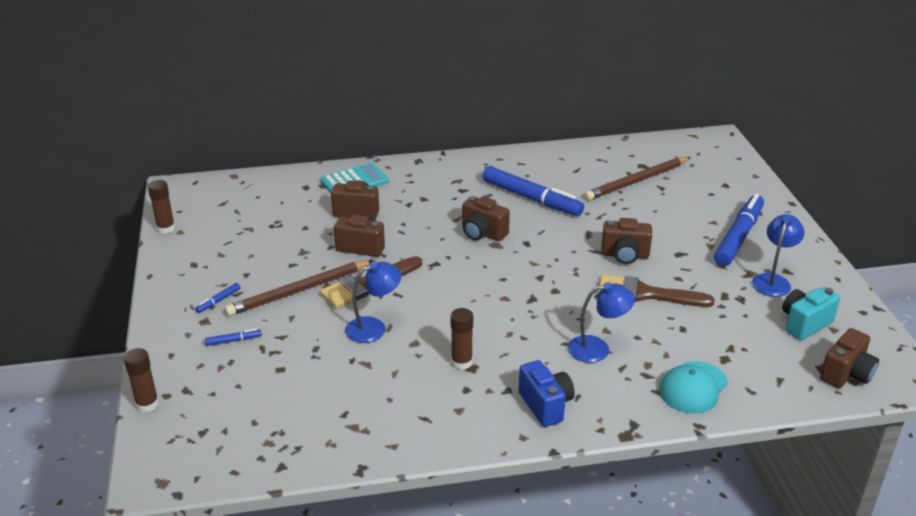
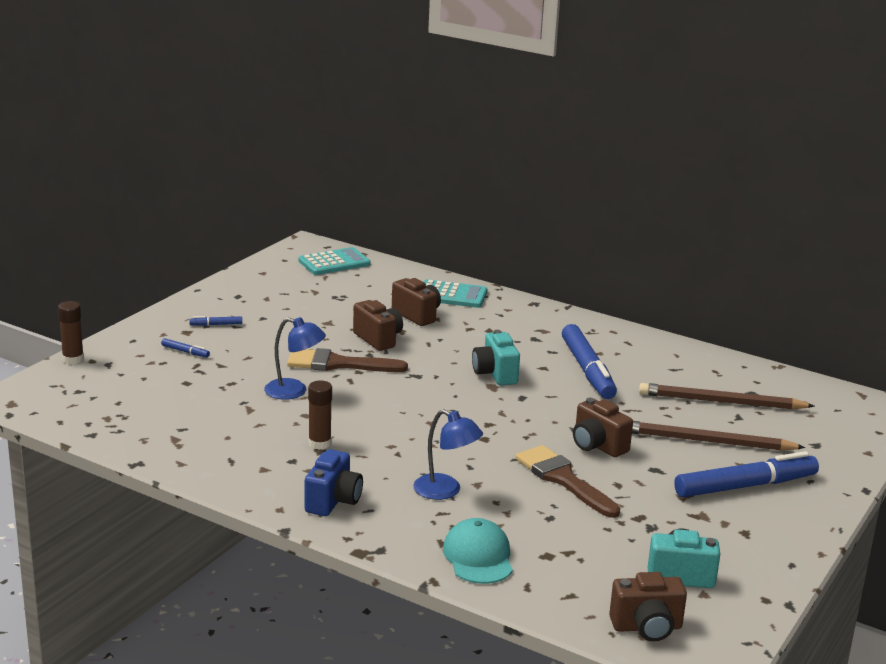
camera: 40 degrees right, 10 degrees down
brown glue stick [148,180,175,234] -> none
brown pencil [225,260,374,316] -> brown pencil moved to [632,421,805,451]
brown camera [462,196,510,241] -> turquoise camera [472,330,520,385]
turquoise cap [659,361,728,414] -> turquoise cap turned 90 degrees clockwise [443,518,513,584]
blue lamp [752,214,805,297] -> none
none -> turquoise calculator [299,247,371,275]

